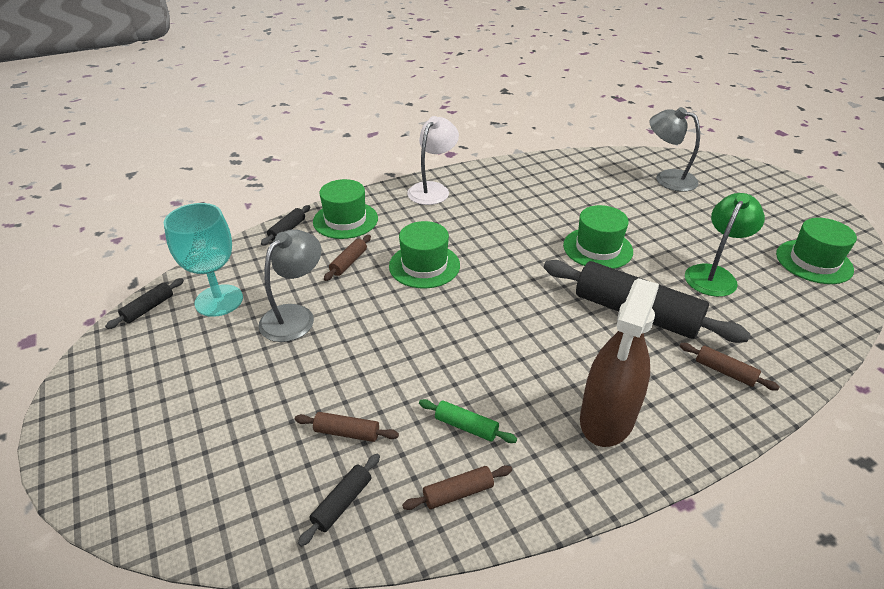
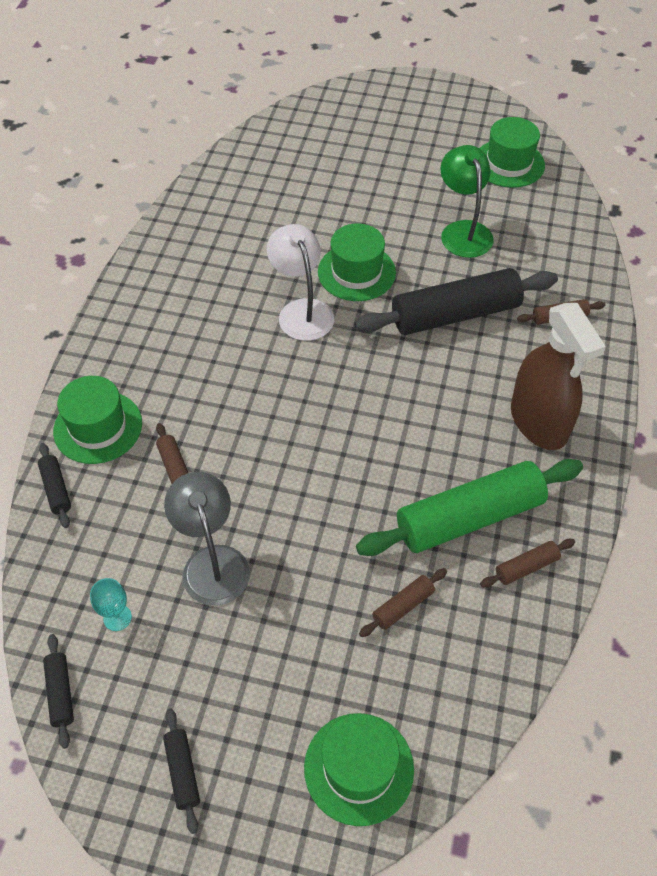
camera: 50 degrees left, 15 degrees up
turquoise goblet [164,203,243,317] -> turquoise goblet [90,578,132,631], size x0.46
black rolling pin [298,454,380,547] -> black rolling pin moved to [163,708,200,834]
green hat [389,221,460,288] -> green hat moved to [304,713,414,826]
brown rolling pin [402,465,512,510] -> brown rolling pin turned 45 degrees clockwise [480,539,575,588]
white lamp [407,116,459,205] -> white lamp moved to [267,224,334,341]
green rolling pin [419,399,517,443] -> green rolling pin [356,459,583,556], size x2.33
grey lamp [649,107,700,192] -> none

